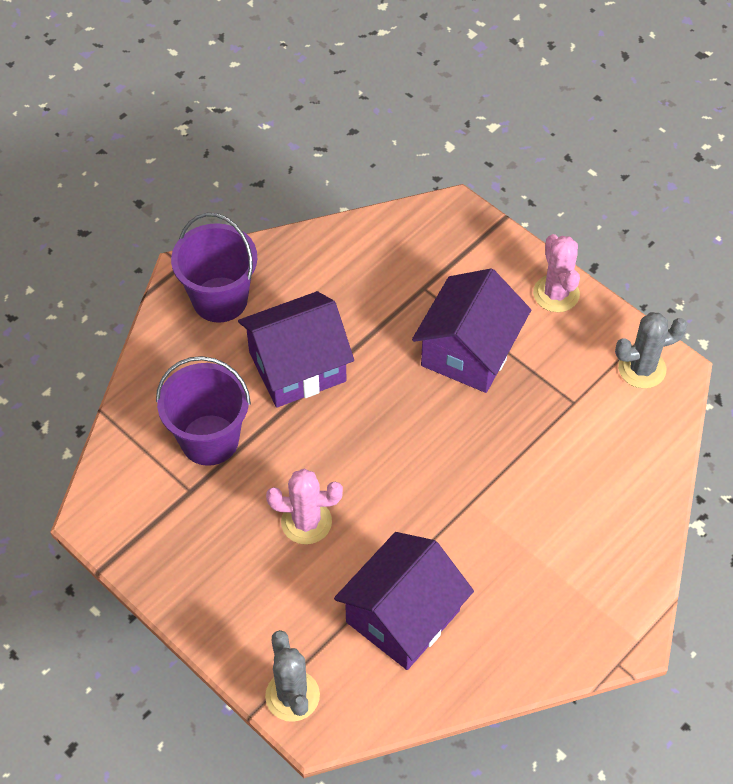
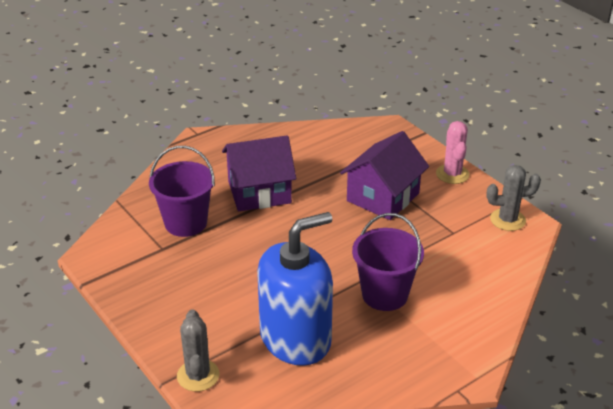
camera: 10 degrees right, 20 degrees down
purple bucket [171,213,257,323] -> purple bucket moved to [352,213,424,311]
pink cactus [266,469,343,544] -> none
purple house [334,532,474,670] -> blue soap dispenser [257,212,333,366]

